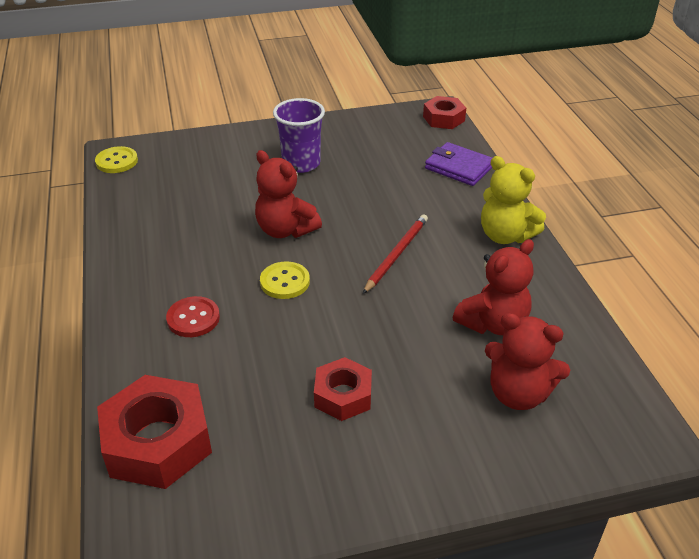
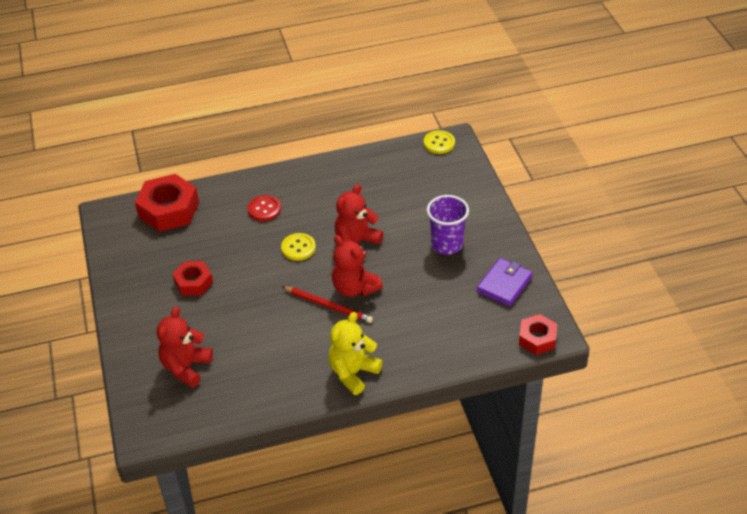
camera: 90 degrees right, 5 degrees up
purple wallet [425,142,492,186] -> purple wallet moved to [477,258,533,306]
red teddy bear [453,239,534,335] -> red teddy bear moved to [332,236,383,297]

